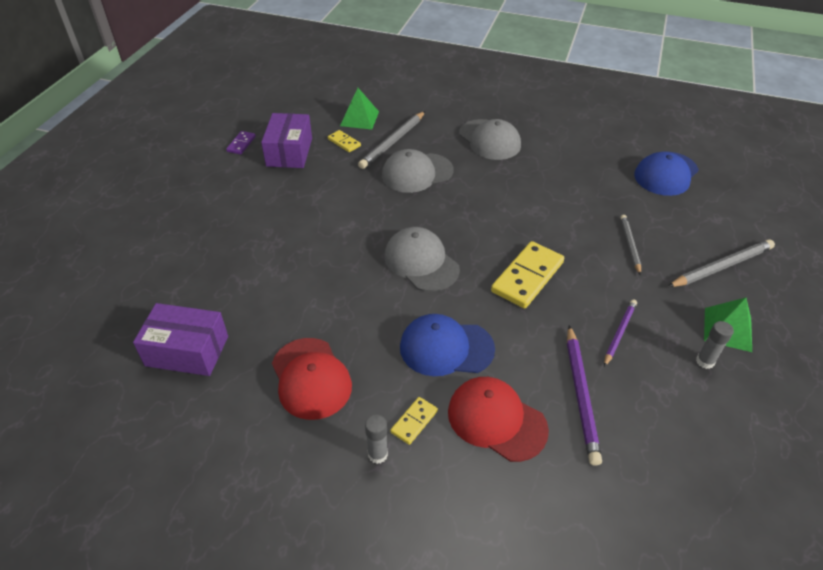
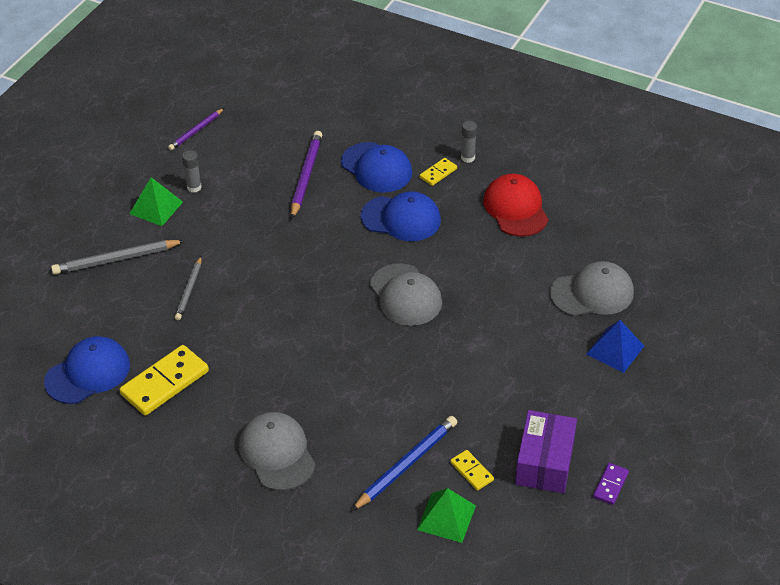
camera: 170 degrees left, 0 degrees up
purple box [133,303,228,376] -> none
grey pencil [358,111,425,169] -> blue pencil [351,416,457,511]
grey cap [382,149,454,193] -> grey cap moved to [550,261,634,316]
red cap [448,377,549,462] -> blue cap [341,142,413,193]
yellow domino [491,241,564,309] -> yellow domino moved to [119,345,209,416]
purple pencil [604,299,637,367] -> purple pencil moved to [168,108,224,150]
none -> blue pyramid [586,320,644,373]

